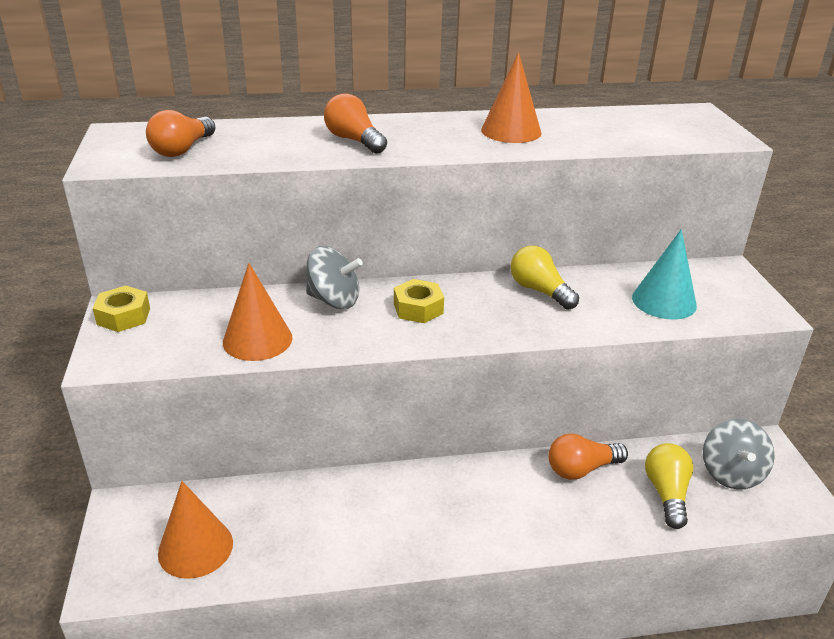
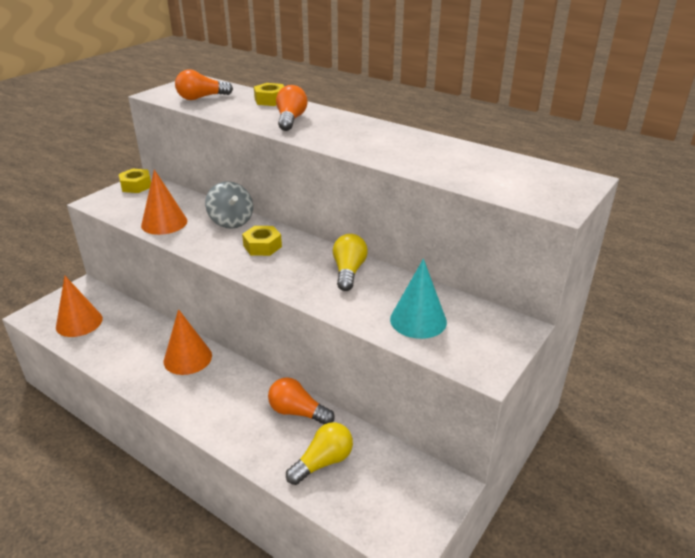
camera: 45 degrees right, 0 degrees up
orange cone [481,52,541,143] -> orange cone moved to [163,309,212,375]
grey spinning top [703,419,775,489] -> none
none -> yellow nut [254,83,285,106]

